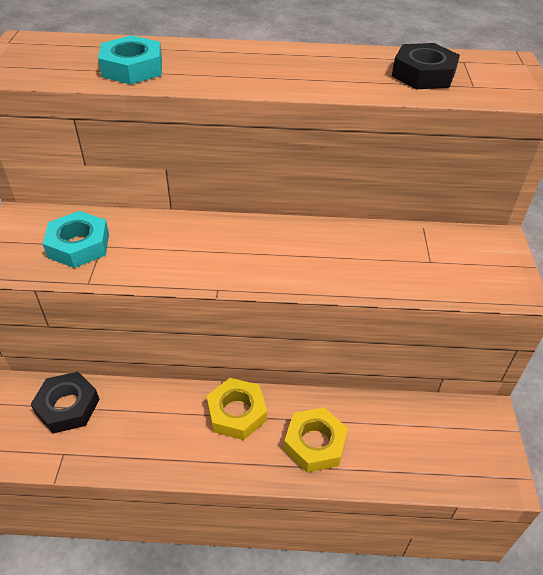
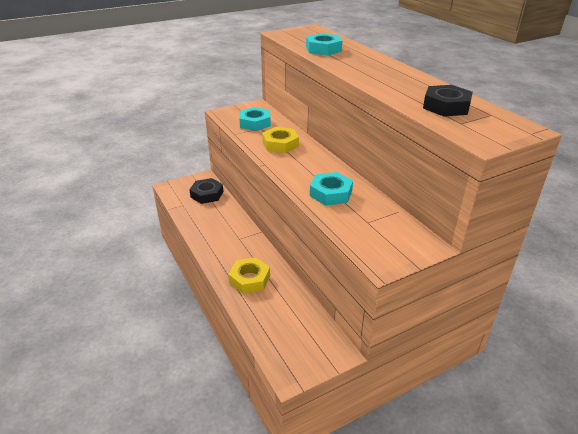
camera: 60 degrees right, 10 degrees down
yellow nut [207,378,267,440] -> yellow nut moved to [262,127,299,153]
none -> turquoise nut [310,172,353,206]

